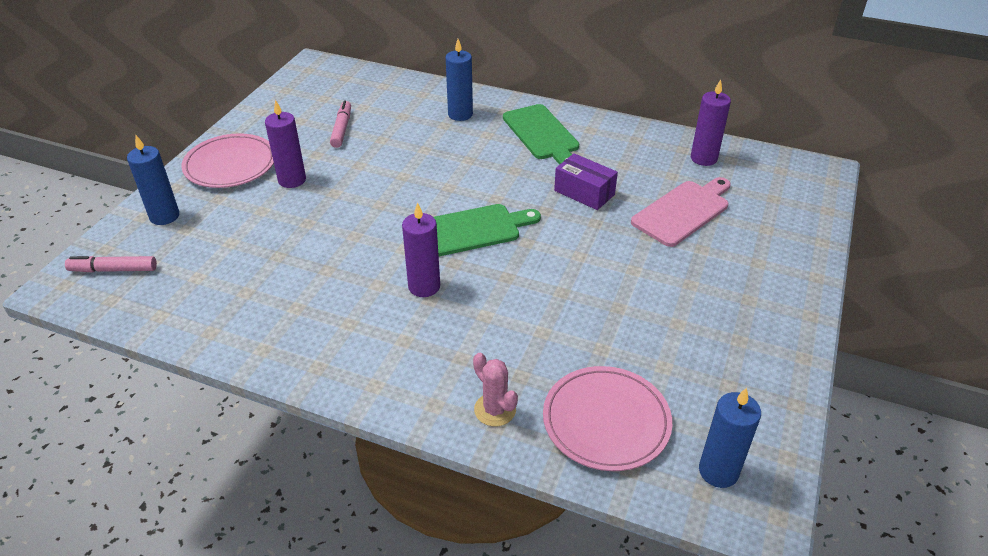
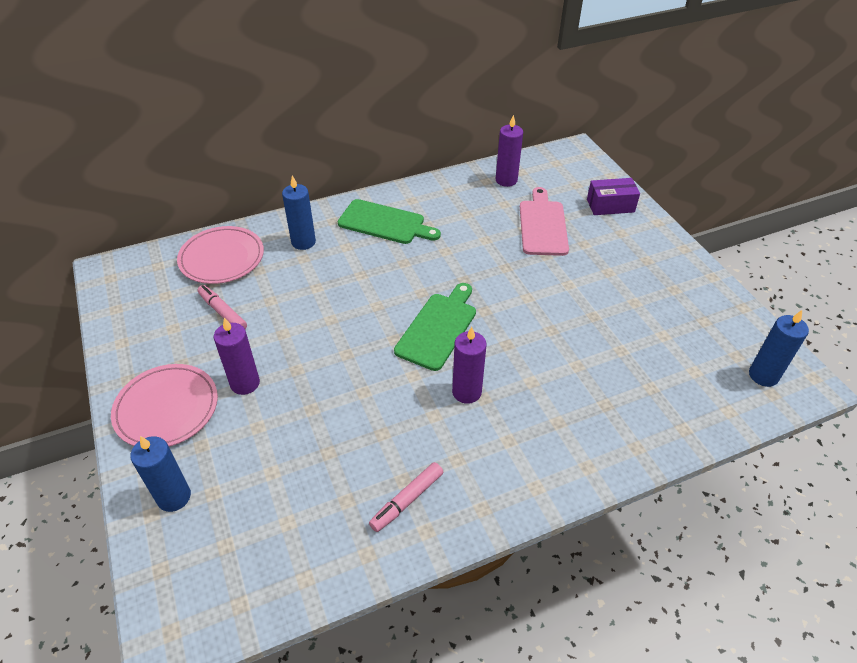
camera: 45 degrees left, 5 degrees up
pink marker [65,256,157,272] -> pink marker moved to [369,462,443,532]
pink cactus [473,353,518,426] -> none
pink plate [543,366,672,471] -> pink plate moved to [177,226,264,284]
purple box [554,153,618,210] -> purple box moved to [587,178,640,215]

